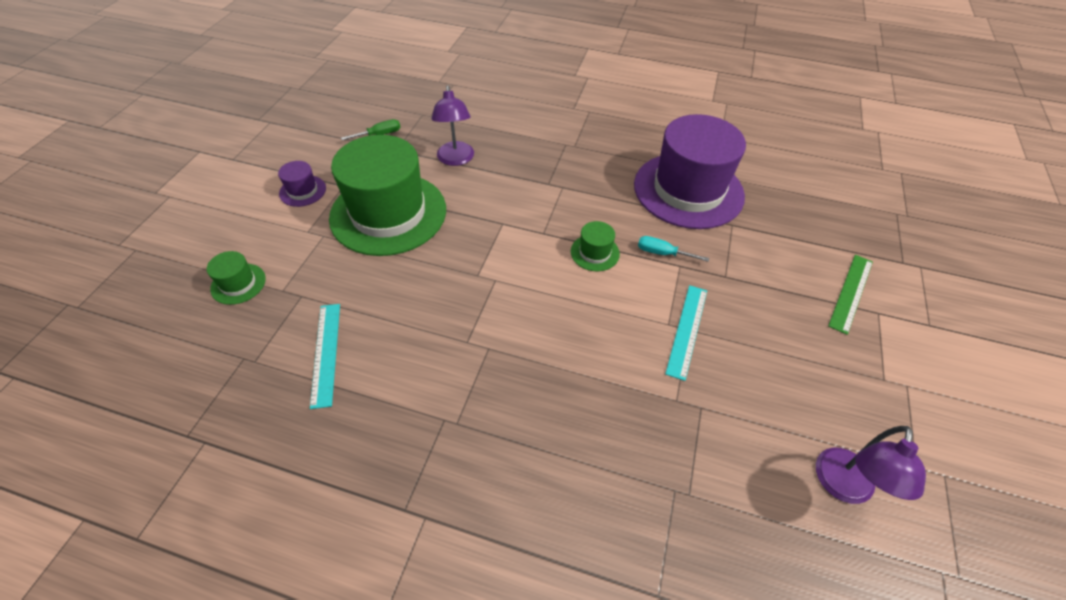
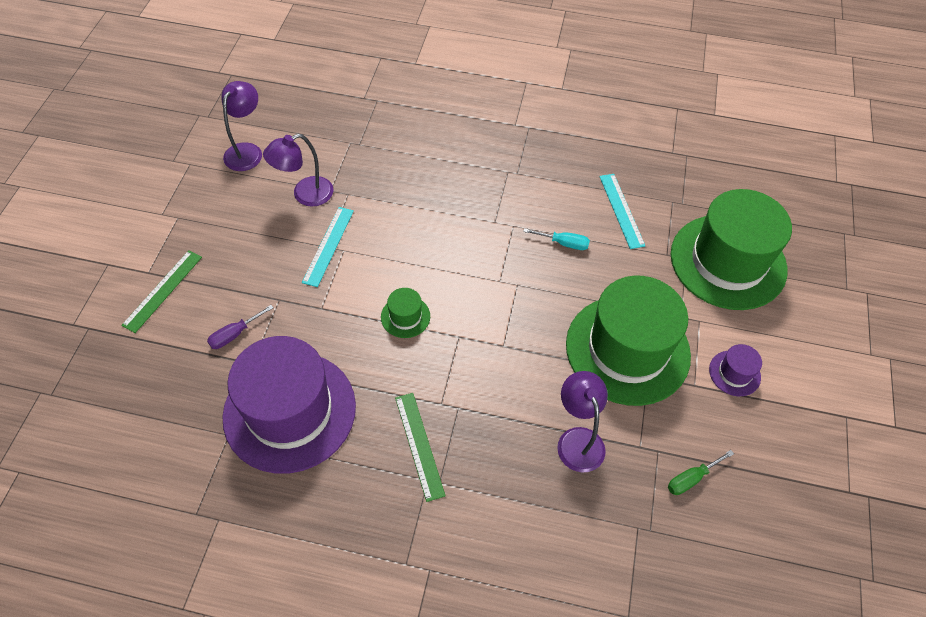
camera: 175 degrees right, 5 degrees up
green hat [207,251,266,305] -> green hat [671,189,792,310], size x2.46
turquoise screwdriver [638,236,709,262] -> turquoise screwdriver moved to [523,228,590,250]
none -> purple screwdriver [207,305,274,349]
none -> purple lamp [263,134,333,207]
none -> green ruler [395,393,446,502]

